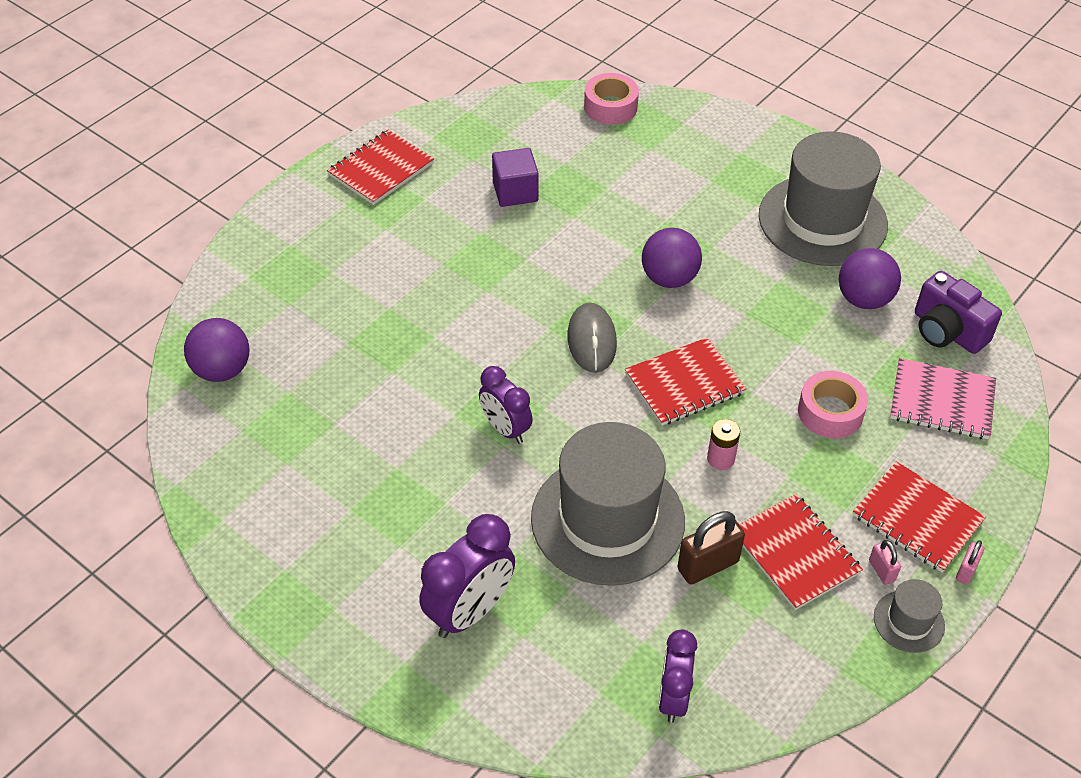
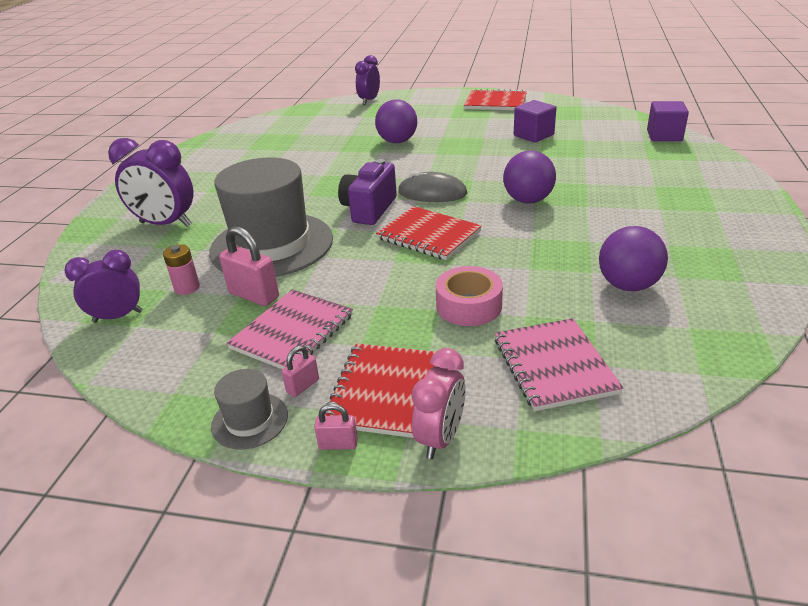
camera: 65 degrees right, 15 degrees down
purple ball [184,318,249,382] -> purple ball moved to [375,99,417,143]
purple clock [479,366,533,444] -> purple clock moved to [355,55,380,105]
grey mouse [567,302,617,373] -> grey mouse turned 45 degrees clockwise [398,171,468,202]
pink tape [584,73,639,125] -> purple cube [647,101,689,141]
brown padlock [677,511,745,585] -> pink padlock [219,227,279,306]
pink battery [707,419,740,470] -> pink battery moved to [163,244,200,295]
red notebook [739,494,863,610] -> pink notebook [227,289,353,369]
grey hat [759,131,888,266] -> none
purple camera [915,271,1002,354] -> purple camera moved to [338,159,397,225]
none -> pink clock [412,348,466,459]

